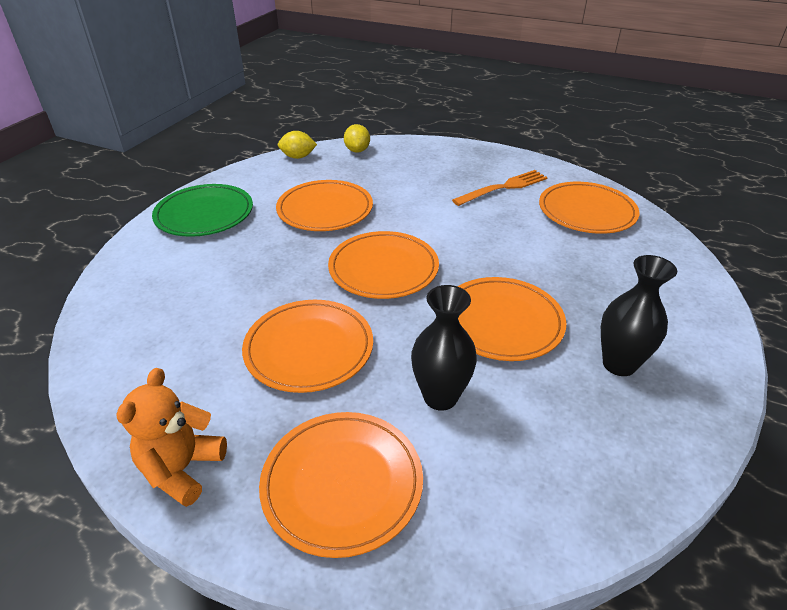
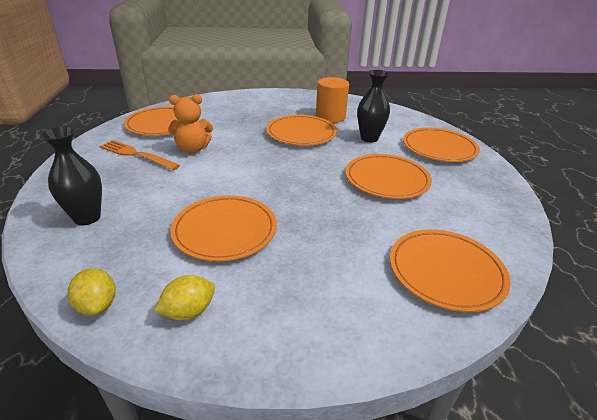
camera: 120 degrees left, 5 degrees down
orange teddy bear [117,368,227,507] -> orange teddy bear moved to [168,94,213,153]
green plate [152,184,253,237] -> none
orange plate [328,231,439,299] -> orange plate moved to [390,229,511,312]
yellow lemon [344,124,370,153] -> yellow lemon moved to [154,275,215,320]
black vase [601,255,677,376] -> black vase moved to [40,126,102,225]
none -> orange cylinder [316,77,349,123]

